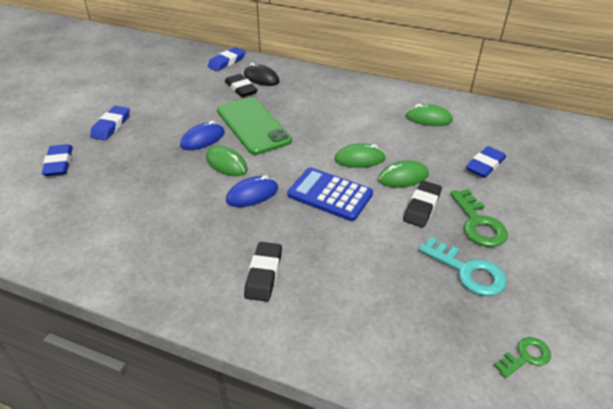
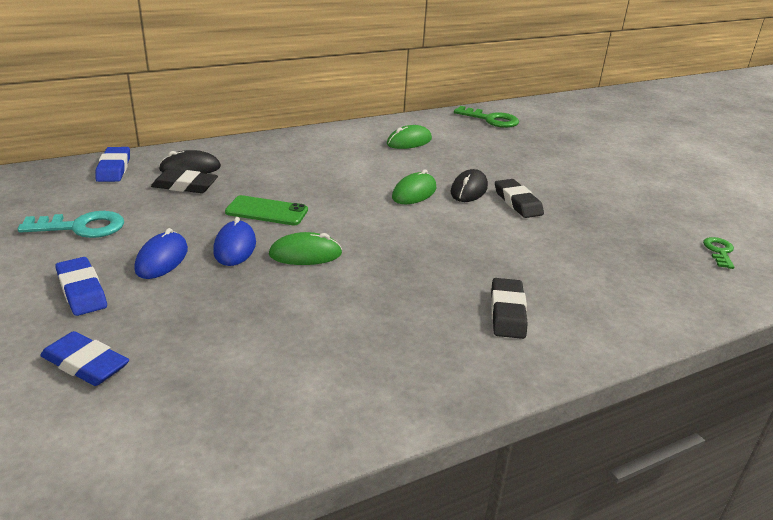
camera: 50 degrees left, 10 degrees down
green phone [217,97,292,155] -> green phone [225,195,308,225], size x0.61
blue mouse [226,175,278,207] -> blue mouse moved to [134,228,188,279]
black eraser [244,242,282,302] -> black eraser turned 45 degrees clockwise [491,278,528,339]
blue calculator [287,167,373,221] -> none
green mouse [378,161,429,187] -> black mouse [451,169,488,202]
turquoise key [419,237,507,296] -> turquoise key moved to [18,211,124,238]
green key [450,189,508,247] -> green key moved to [454,106,519,128]
blue eraser [466,146,506,178] -> none

